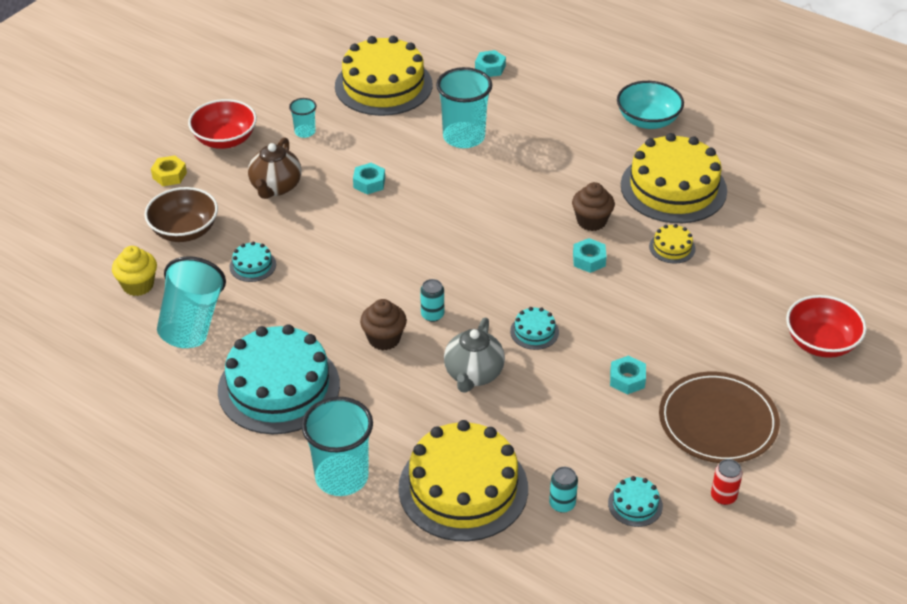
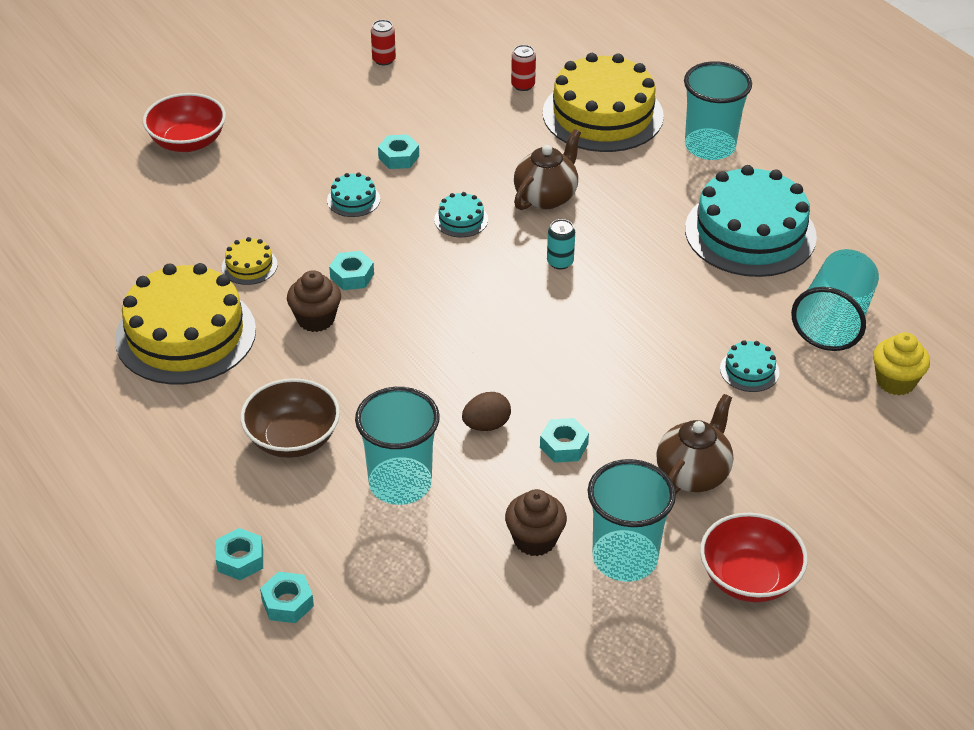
camera: 160 degrees left, 0 degrees up
brown bowl [144,187,218,242] -> brown bowl moved to [240,378,340,458]
yellow nut [151,155,187,186] -> none
turquoise cup [289,98,316,138] -> turquoise cup [588,459,676,582], size x2.01
yellow cake [335,36,432,116] -> none
brown cupcake [360,299,407,351] -> brown cupcake moved to [505,489,567,556]
grey teapot [444,318,505,393] -> brown teapot [514,129,581,210]
turquoise can [549,467,578,513] -> red can [511,45,536,91]
turquoise cake [608,476,663,527] -> turquoise cake moved to [327,173,380,217]
turquoise bowl [617,81,684,129] -> none
brown plate [659,372,780,463] -> none
none -> turquoise nut [216,528,263,580]
none -> brown egg [462,392,511,431]

